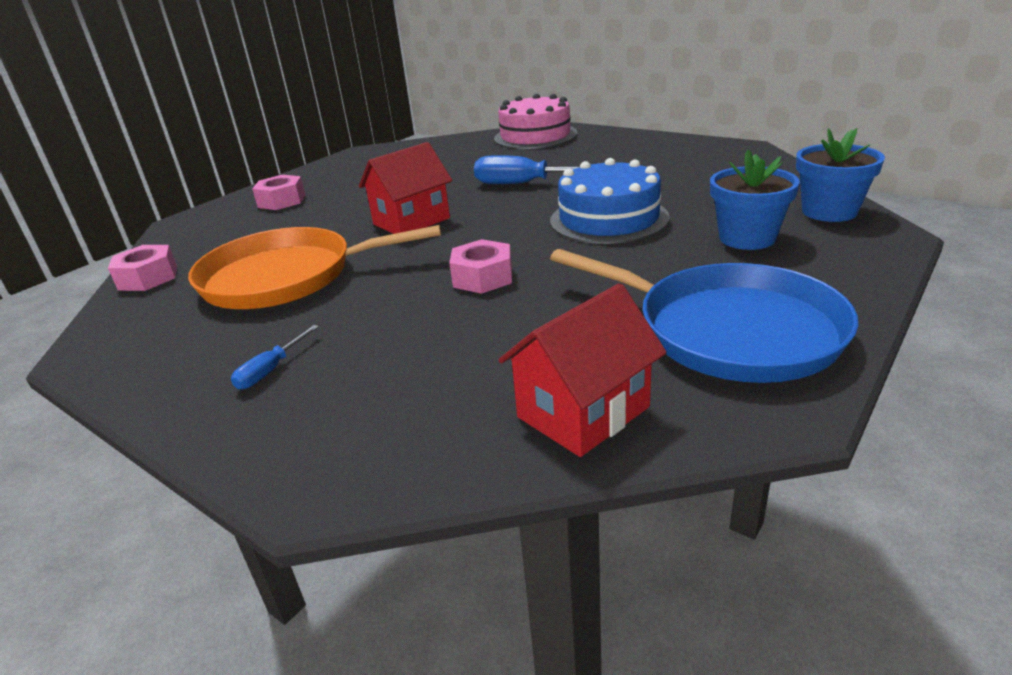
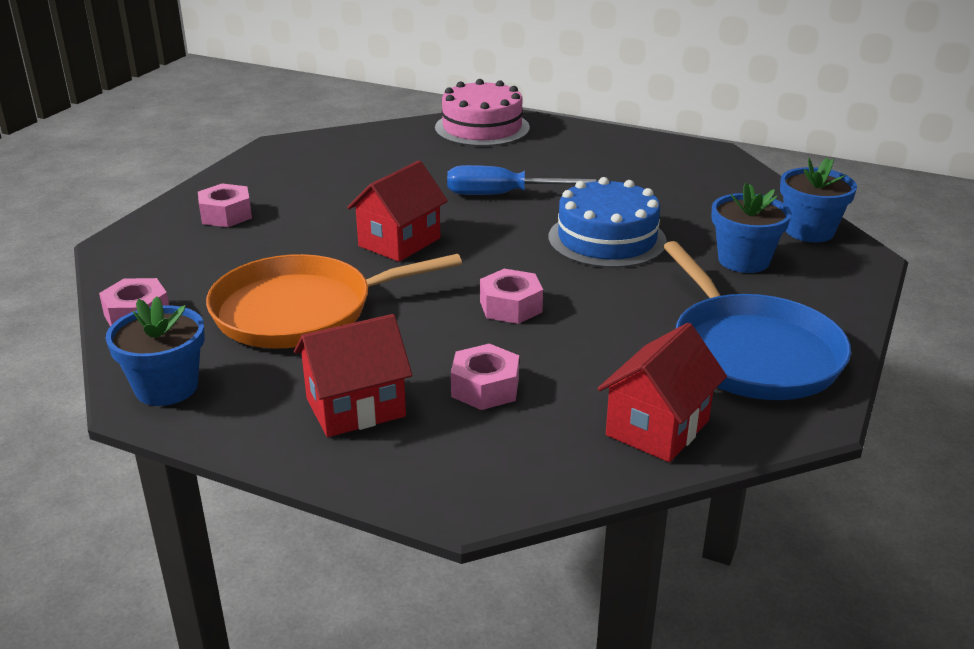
camera: 15 degrees left, 0 degrees up
blue screwdriver [231,325,319,389] -> red house [294,314,412,437]
blue pan [550,249,858,383] -> blue pan turned 45 degrees clockwise [663,241,851,400]
none -> blue flower pot [105,296,205,406]
none -> pink nut [451,344,519,410]

